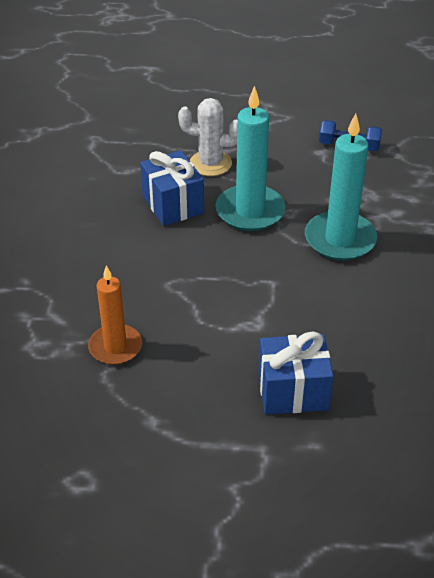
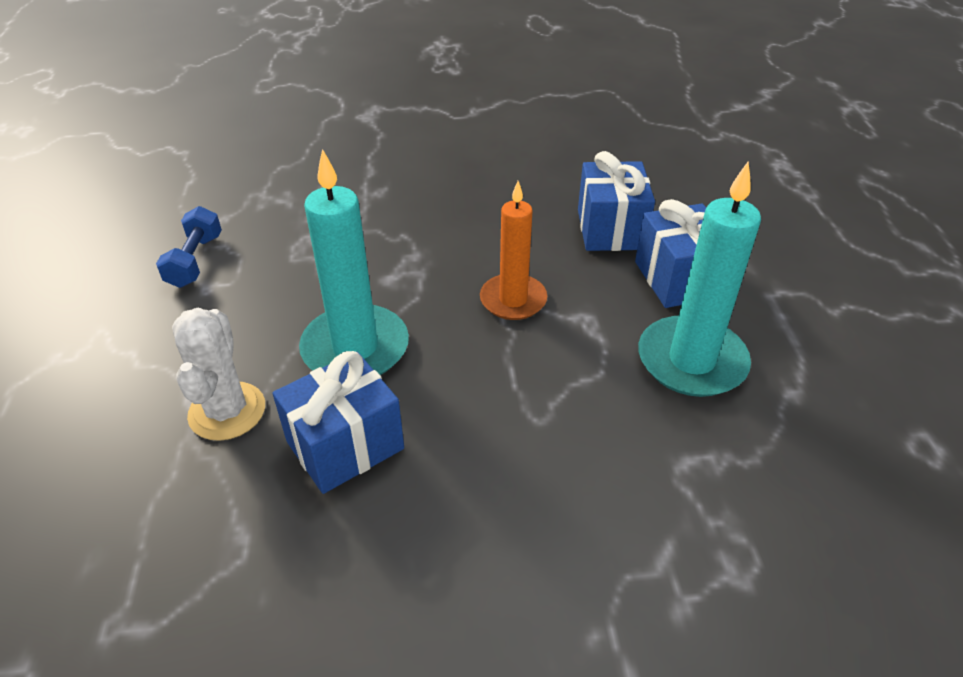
camera: 100 degrees left, 0 degrees up
orange candle [88,266,142,365] -> orange candle moved to [480,181,547,320]
turquoise candle [305,114,377,261] -> turquoise candle moved to [638,161,761,397]
none -> blue gift [578,151,655,251]

